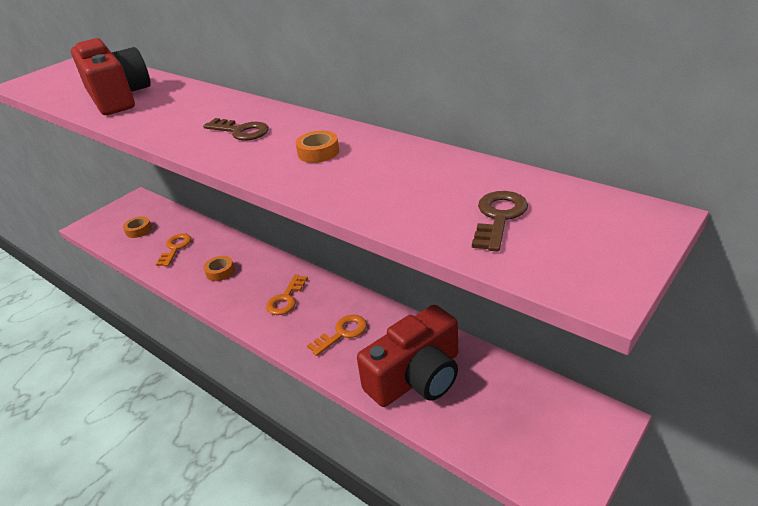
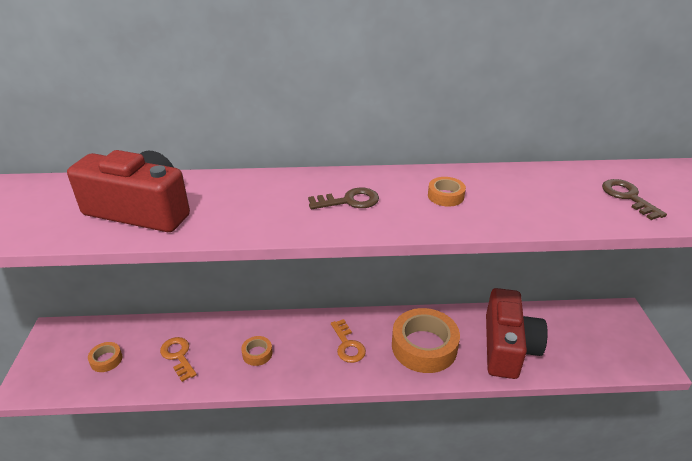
camera: 45 degrees left, 0 degrees up
orange key [307,315,367,356] -> orange tape [392,308,460,373]

